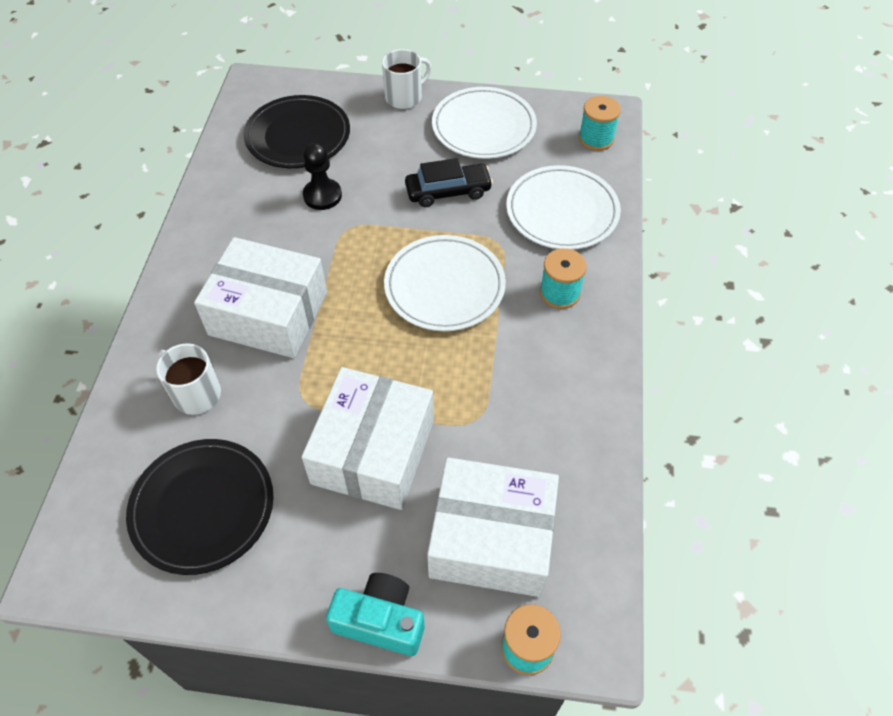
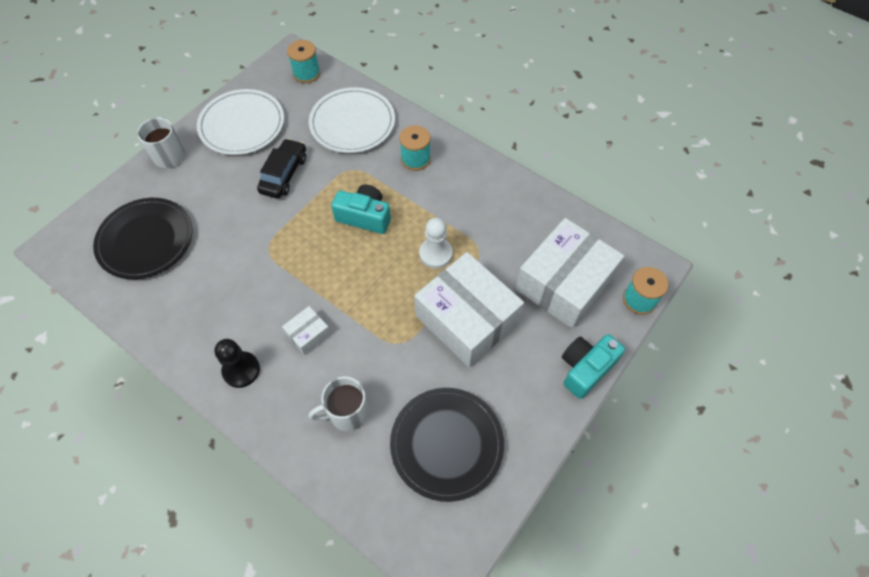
camera: 60 degrees left, 5 degrees up
white box [194,237,327,358] -> white box [282,306,331,355], size x0.43
black pawn [303,143,342,210] -> black pawn moved to [215,339,260,388]
white plate [384,235,506,331] -> turquoise camera [331,185,391,234]
none -> white pawn [419,218,453,268]

